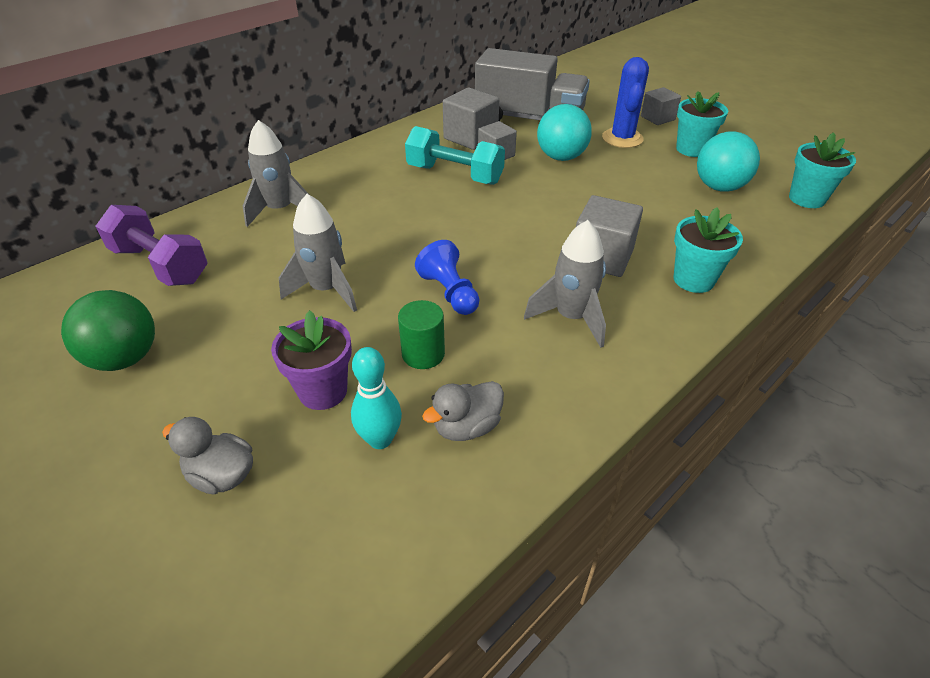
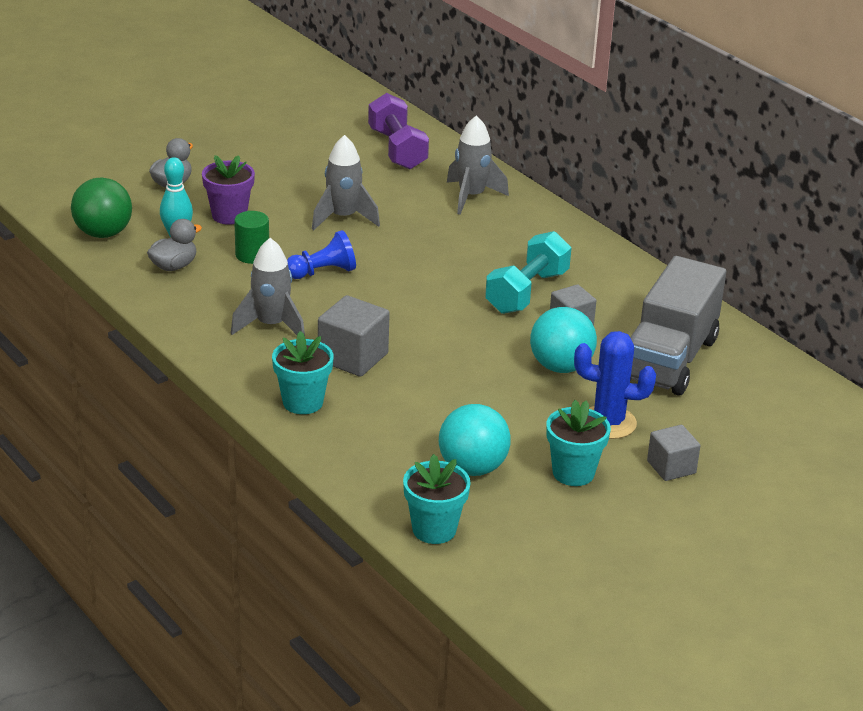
camera: 95 degrees right, 10 degrees down
green ball [61,290,155,371] -> green ball moved to [71,177,132,238]
purple dumbbell [95,205,208,286] -> purple dumbbell turned 60 degrees counterclockwise [368,93,429,170]
grey duck [422,381,504,441] -> grey duck turned 75 degrees clockwise [147,219,202,271]
grey cube [443,87,499,150] -> none

